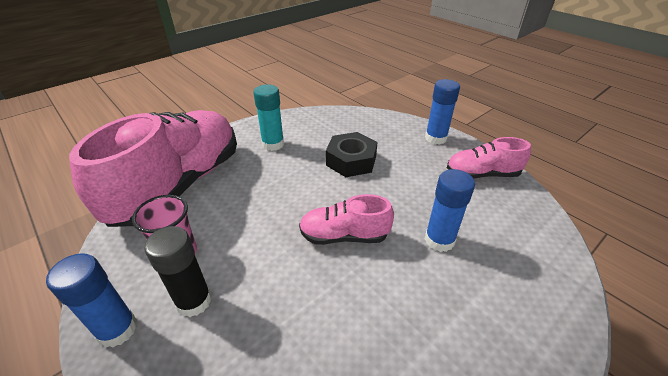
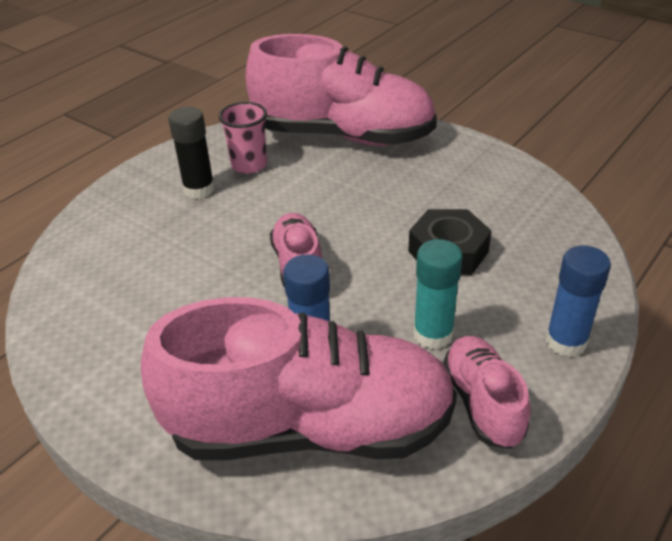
camera: 80 degrees right, 0 degrees up
blue glue stick [46,253,137,348] -> none
turquoise glue stick [253,84,284,151] -> turquoise glue stick moved to [413,239,463,349]
none -> pink shoe [141,297,457,460]

